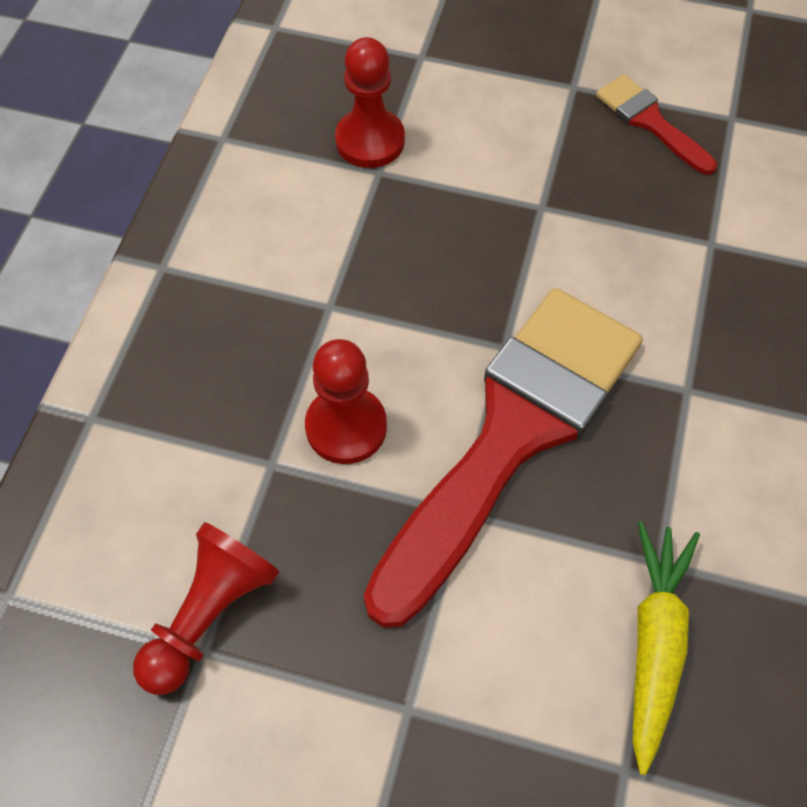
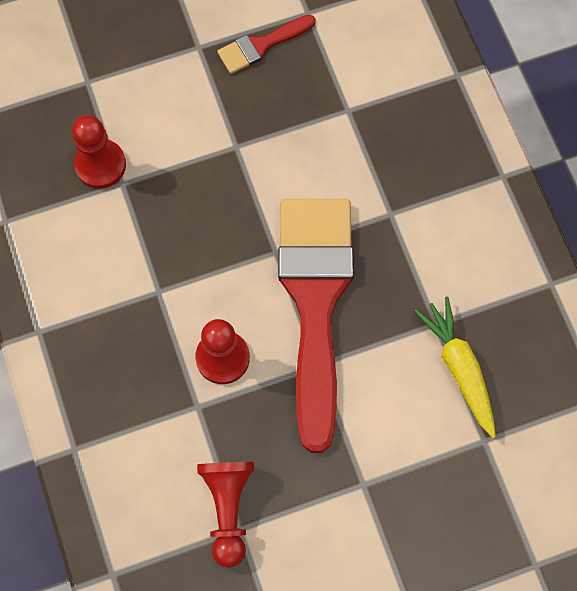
camera: 35 degrees left, 10 degrees up
red brush [596,75,717,175] -> red brush turned 45 degrees counterclockwise [217,15,316,74]

